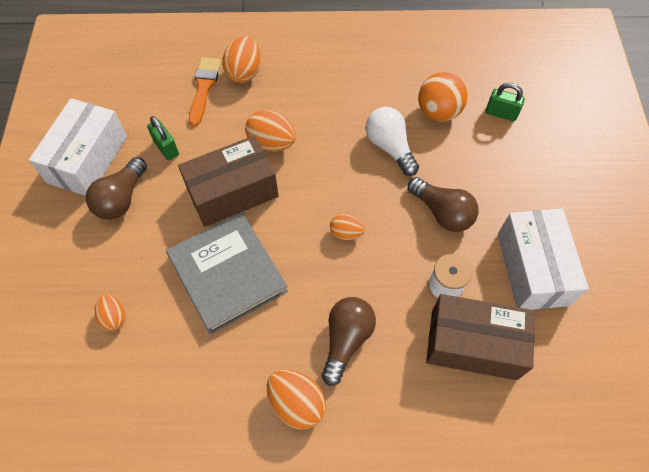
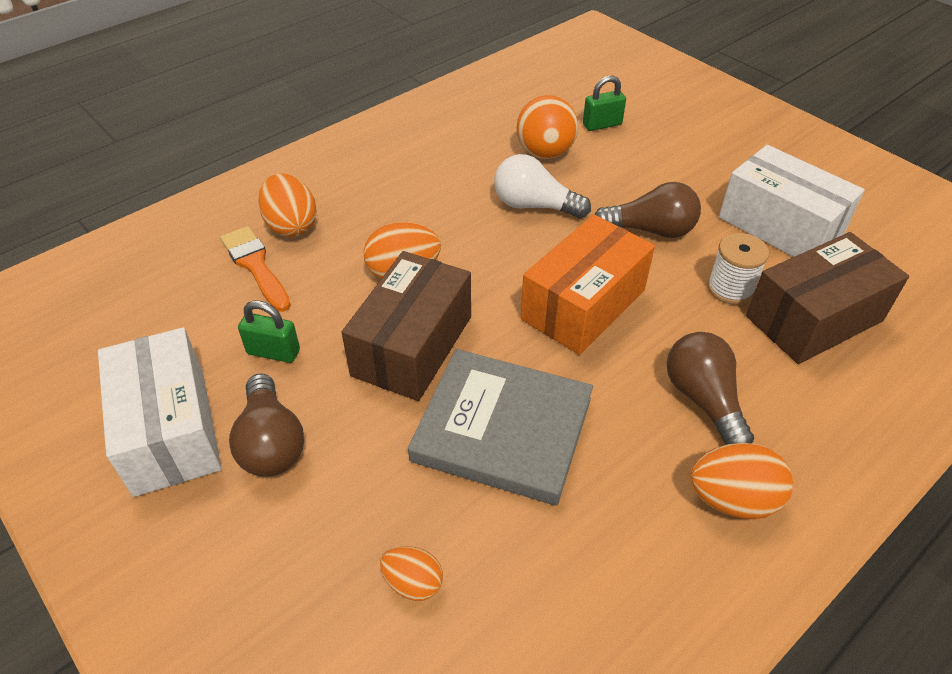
camera: 40 degrees left, 15 degrees down
orange egg [330,214,365,240] -> orange box [521,215,655,355]

